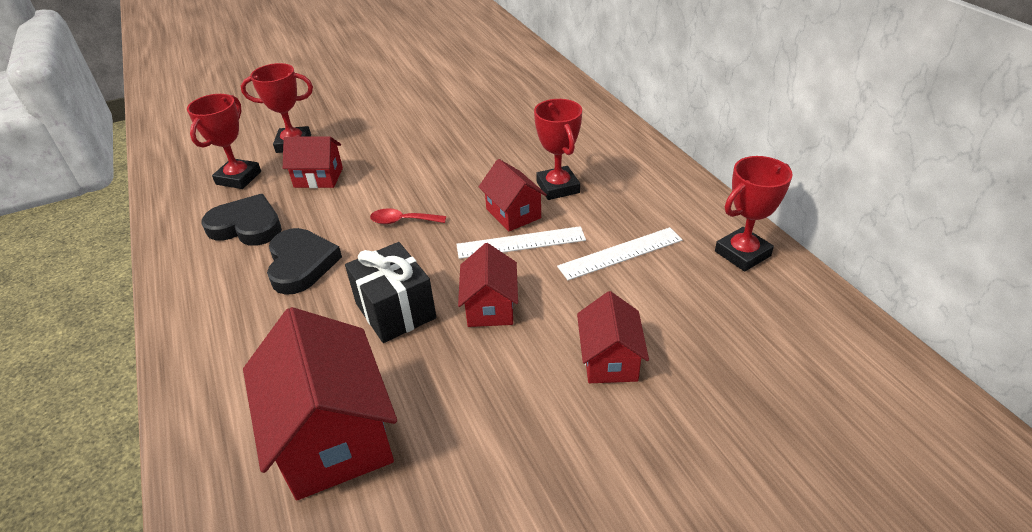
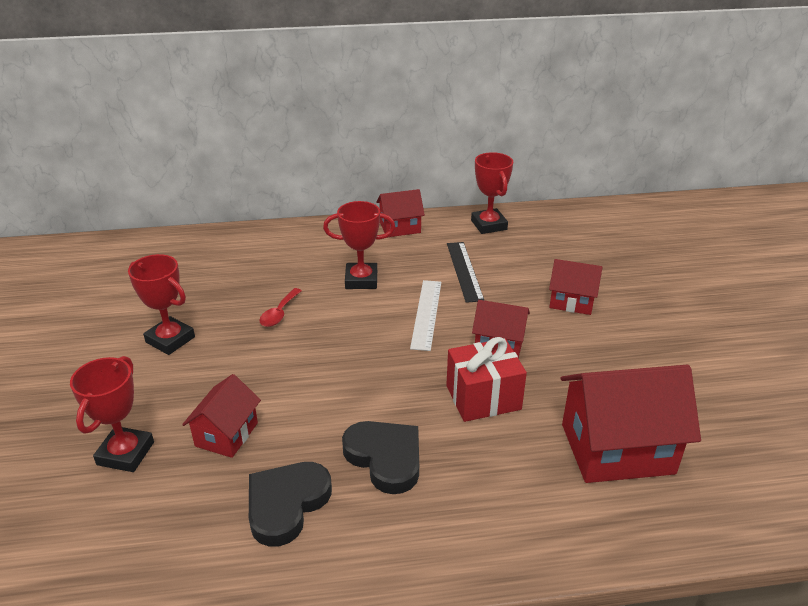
camera: 75 degrees left, 5 degrees down
red trophy [187,94,261,189] -> red trophy moved to [128,254,195,355]
black heart [267,228,342,295] -> black heart turned 45 degrees clockwise [342,421,419,494]
black gift [345,242,436,343] -> red gift [446,337,527,422]
red spoon [370,208,446,224] -> red spoon moved to [259,288,302,327]
red house [479,159,547,231] -> red house moved to [376,189,425,237]
white ruler [557,227,683,280] -> black ruler [447,242,485,303]

